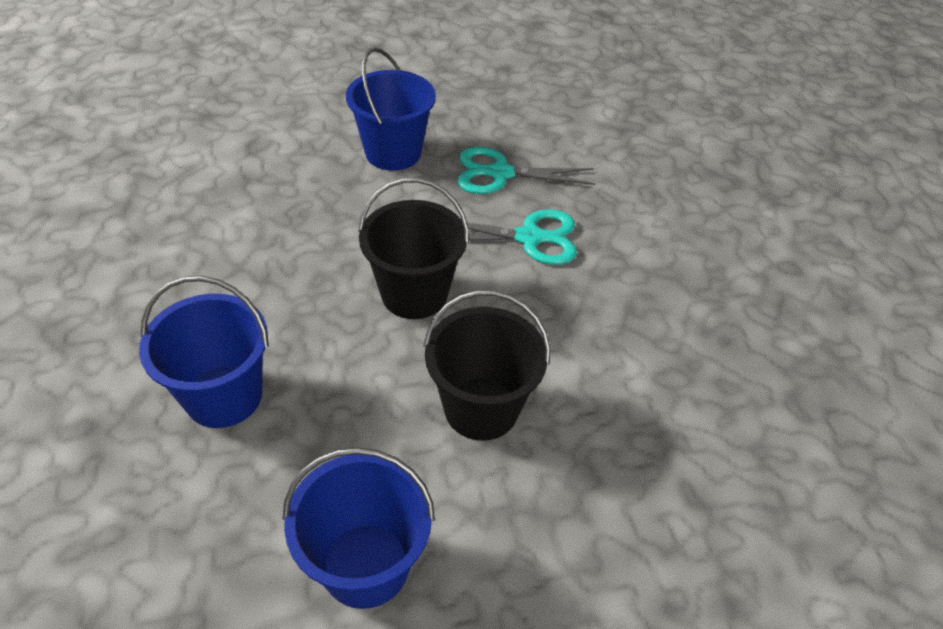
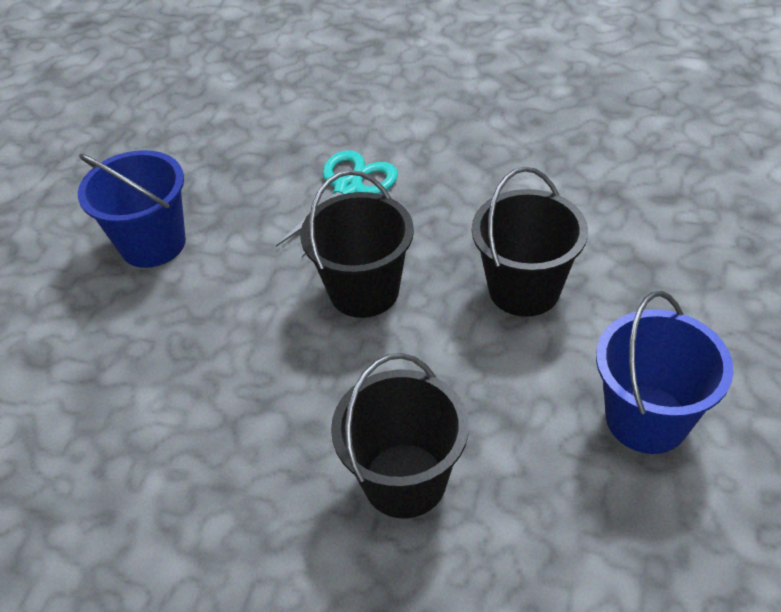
camera: 55 degrees left, 0 degrees up
blue bucket [139,276,269,428] -> black bucket [331,353,469,519]
turquoise scissors [457,147,595,194] -> none

